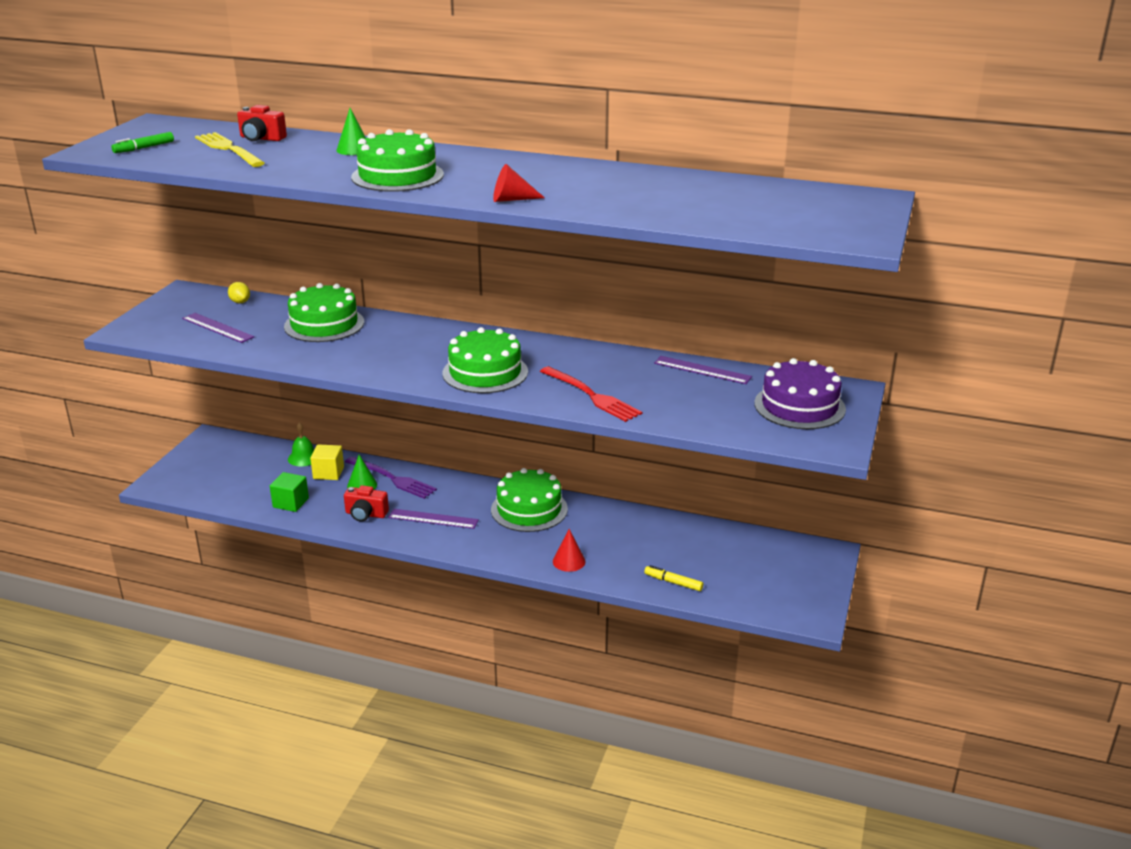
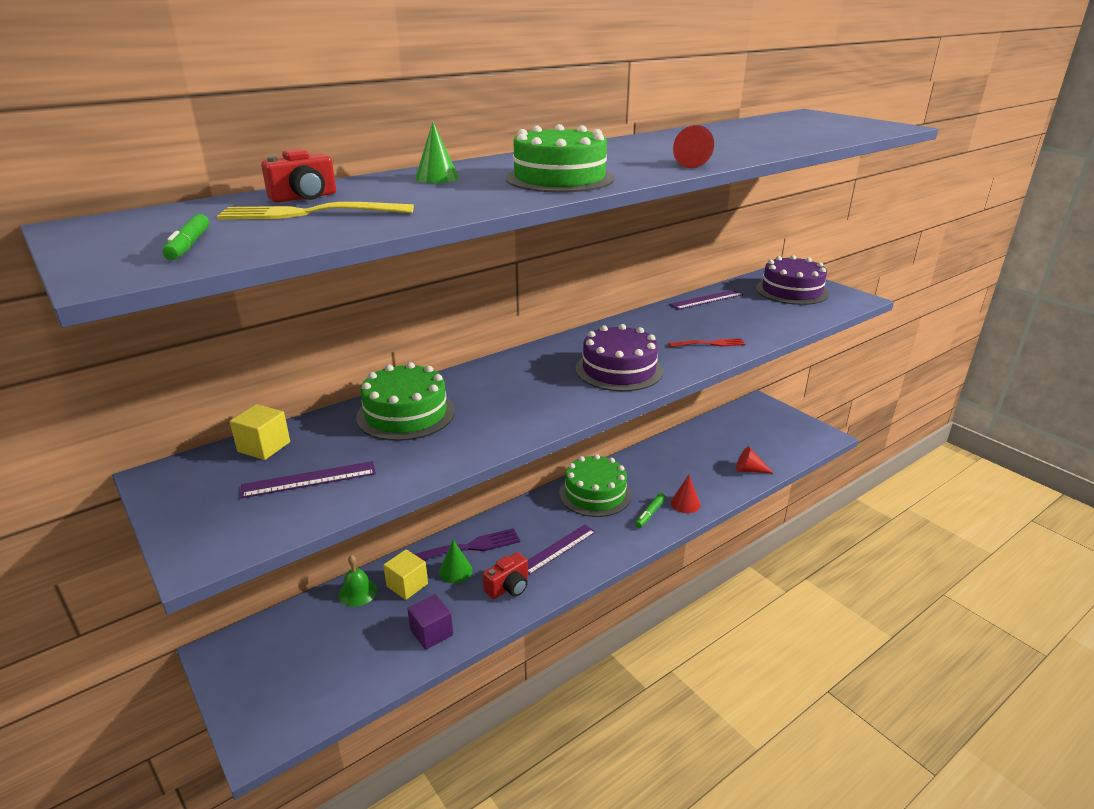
camera: 55 degrees left, 0 degrees up
yellow lemon [228,282,250,303] -> yellow cube [230,404,290,460]
green cube [270,472,309,512] -> purple cube [407,594,453,650]
green cake [442,327,528,393] -> purple cake [576,324,663,391]
red fork [540,366,642,422] -> red fork [668,338,745,347], size x0.64
yellow marker [644,565,703,591] -> red cone [736,446,774,474]
none -> green marker [635,493,666,528]

